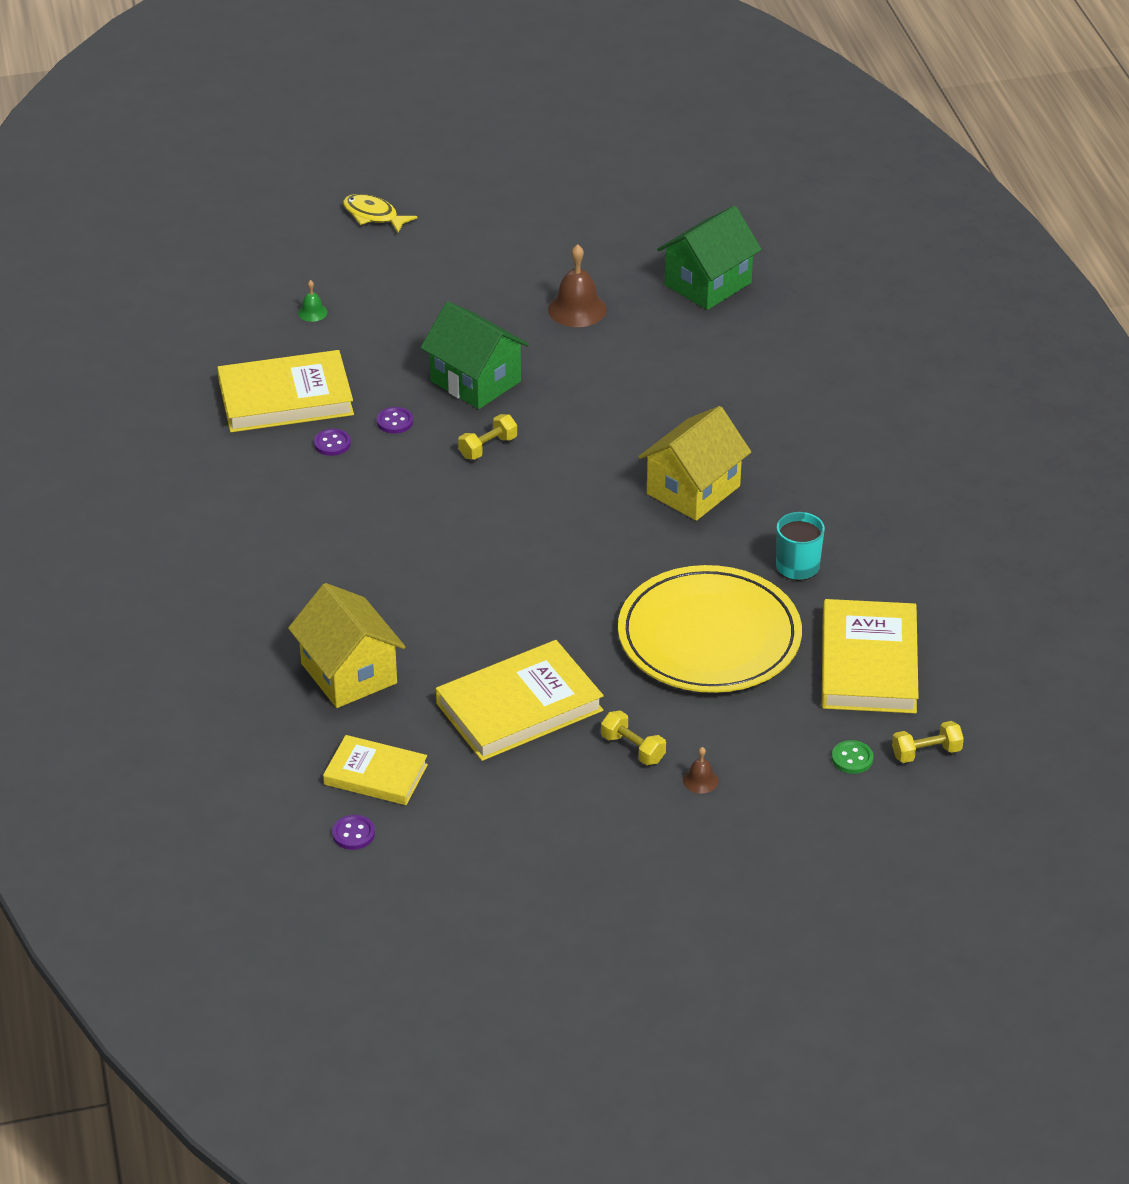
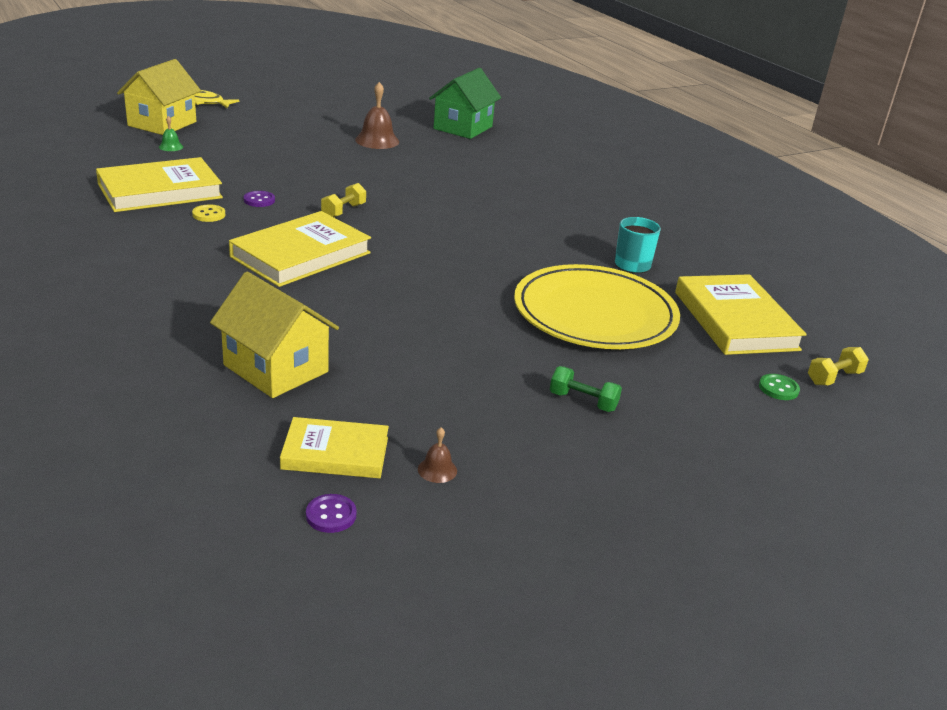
camera: 20 degrees left, 10 degrees down
purple button [314,429,351,456] -> yellow button [192,205,225,222]
green house [420,301,529,409] -> none
yellow book [436,640,604,761] -> yellow book moved to [229,211,371,287]
yellow dumbbell [601,710,666,765] -> green dumbbell [550,366,622,412]
yellow house [638,406,751,521] -> yellow house moved to [117,59,201,135]
brown bell [683,747,718,793] -> brown bell moved to [418,427,457,483]

